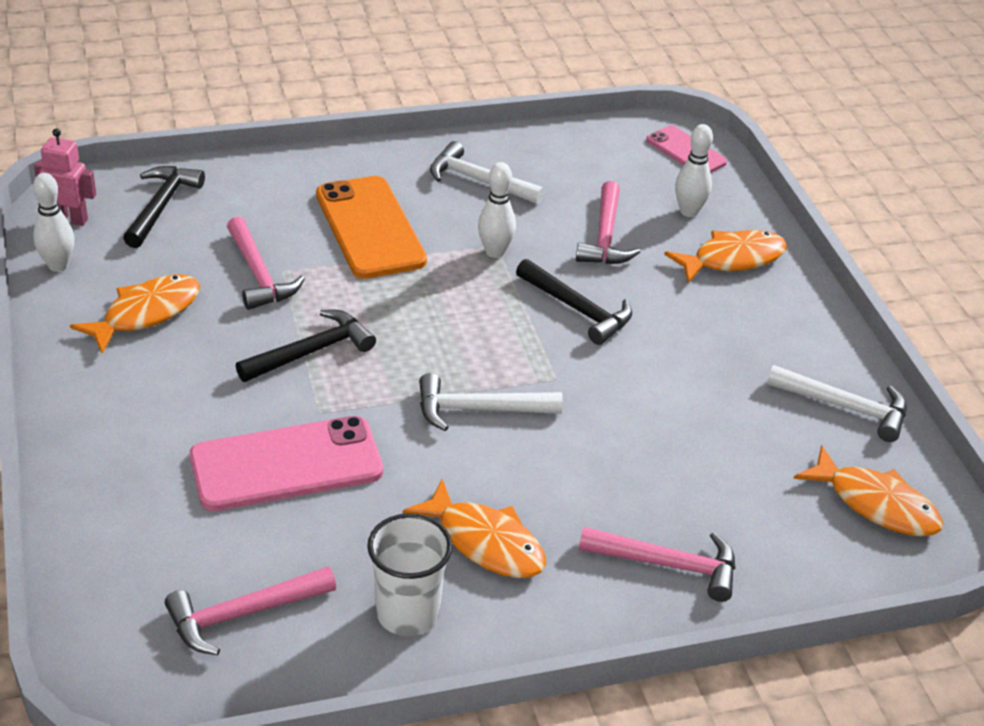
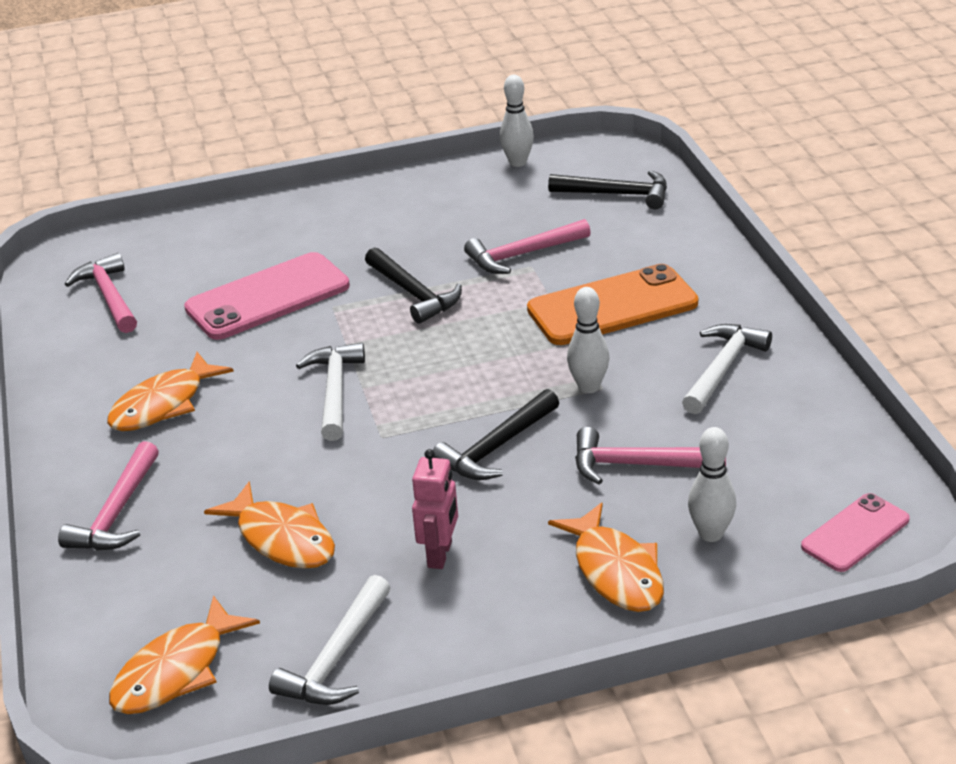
camera: 95 degrees right, 5 degrees down
pink robot [34,129,96,226] -> pink robot moved to [412,449,458,569]
orange fish [70,274,200,353] -> orange fish moved to [204,481,335,569]
pink phone [190,416,383,511] -> pink phone turned 75 degrees clockwise [184,252,350,340]
white cup [367,513,453,636] -> none

